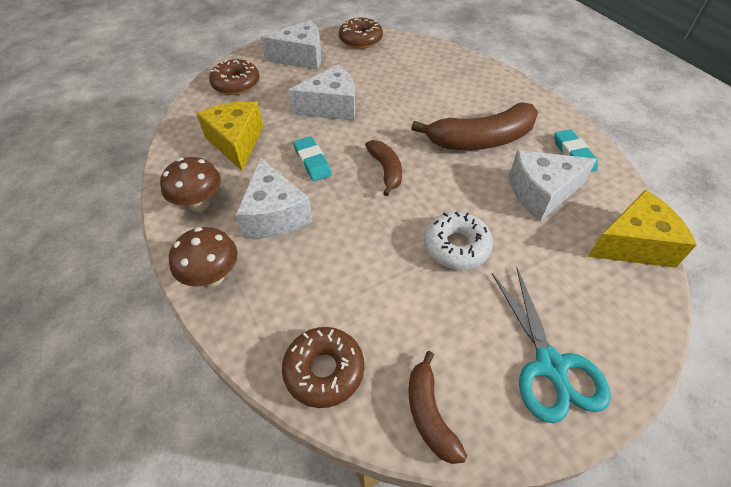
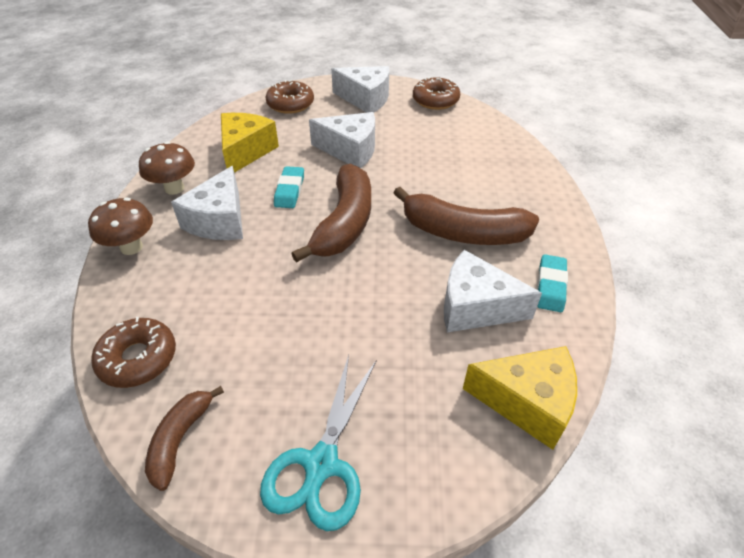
camera: 30 degrees right, 5 degrees down
brown banana [365,140,402,196] -> brown banana [291,164,371,263], size x1.80
white donut [424,212,493,270] -> none

